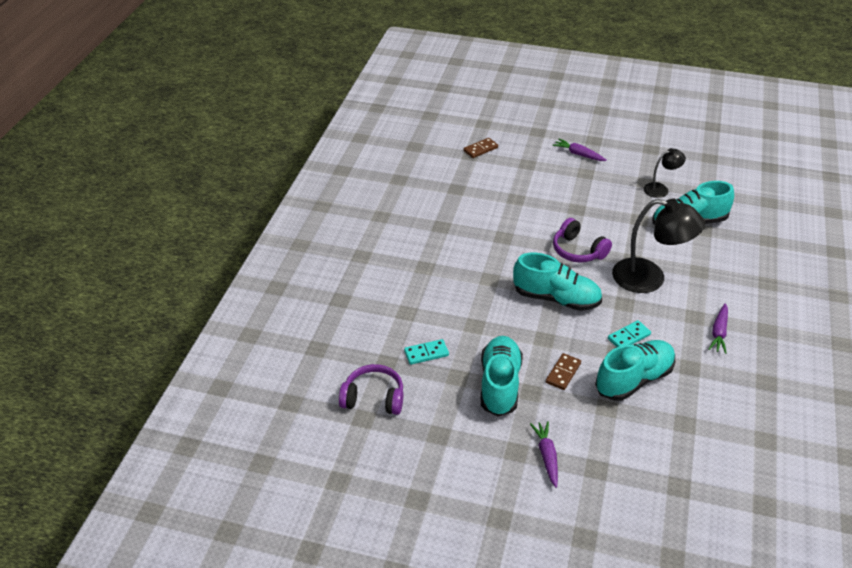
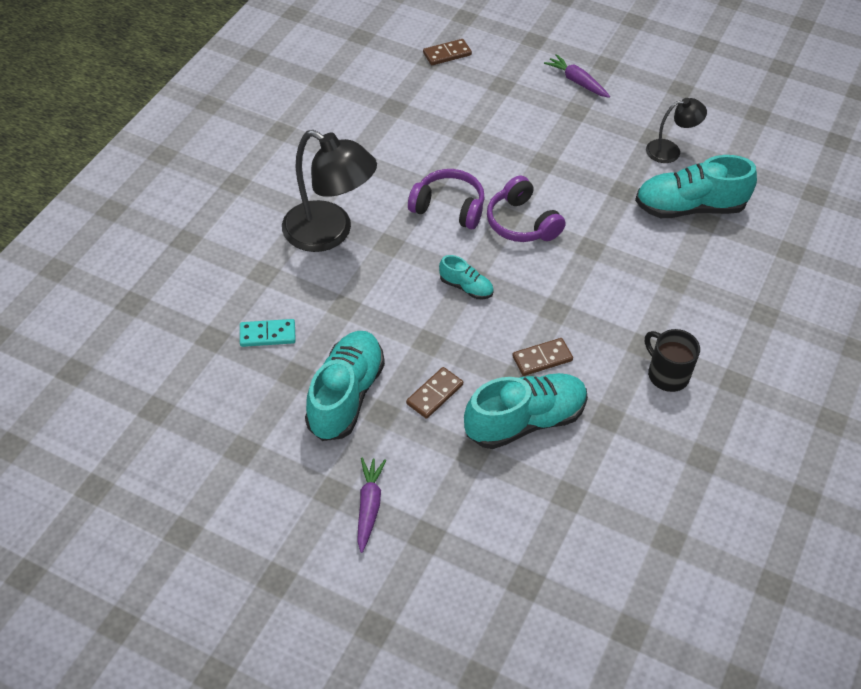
camera: 10 degrees right, 10 degrees up
purple headphones [339,364,403,415] -> purple headphones moved to [408,169,485,230]
turquoise shoe [513,253,602,311] -> turquoise shoe [439,255,494,299], size x0.49
turquoise domino [608,320,651,347] -> brown domino [512,338,573,376]
black lamp [612,199,705,293] -> black lamp moved to [282,130,377,252]
purple carrot [708,303,728,354] -> black mug [645,329,700,392]

